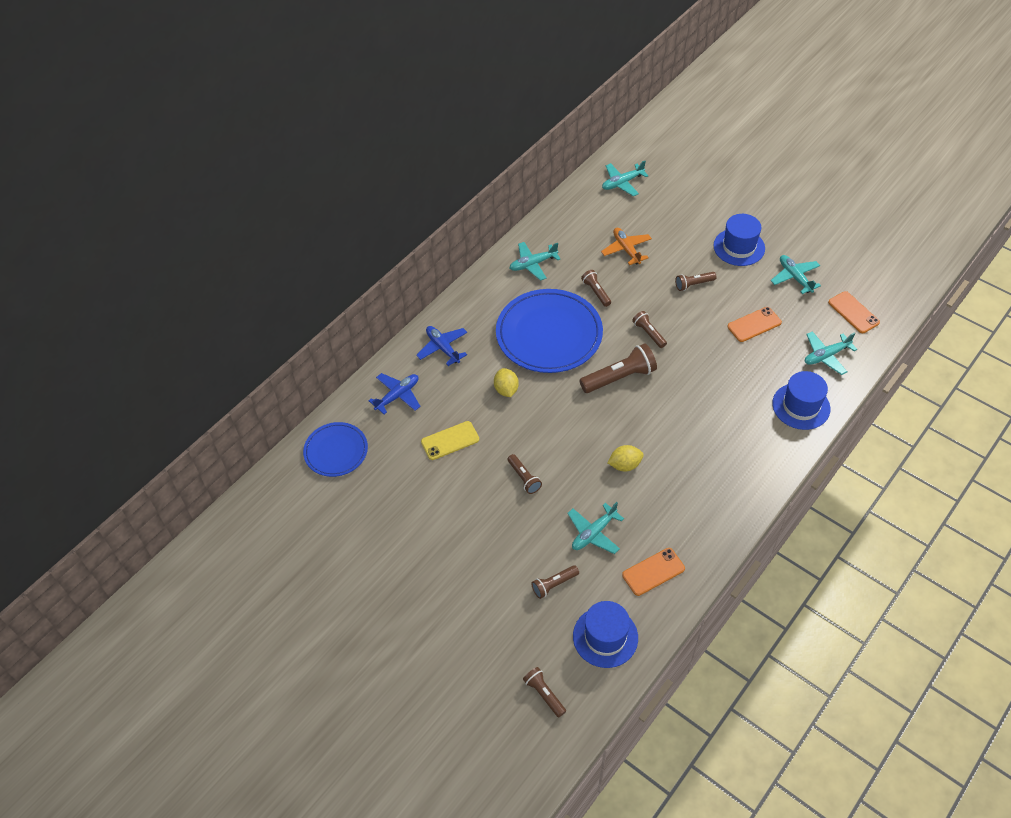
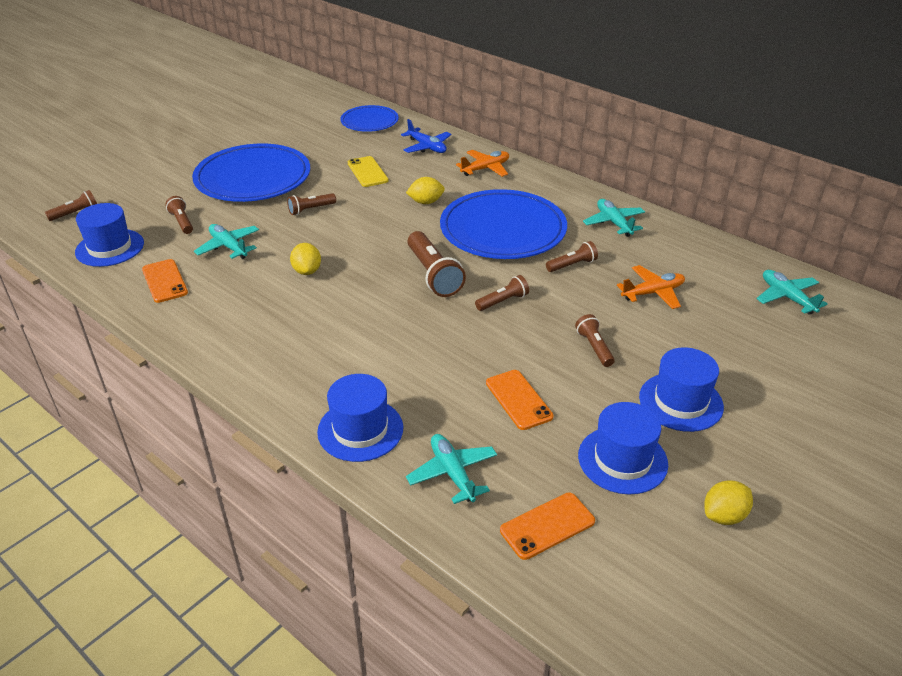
camera: 90 degrees right, 15 degrees down
blue plane [416,326,467,366] -> orange plane [456,150,509,177]
turquoise plane [771,255,821,294] -> blue hat [578,402,668,494]
none -> blue plate [192,144,310,202]
none -> yellow lemon [704,480,753,525]

